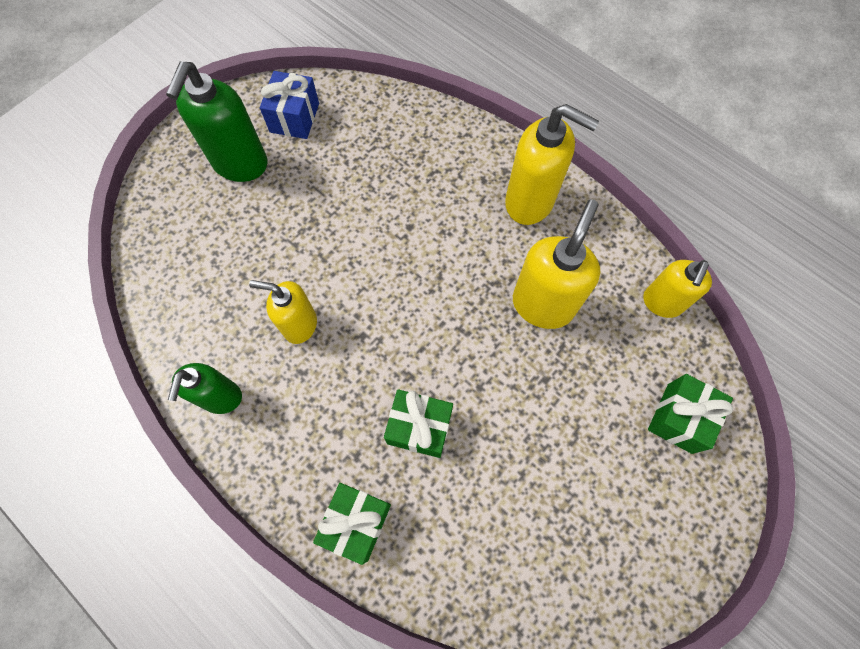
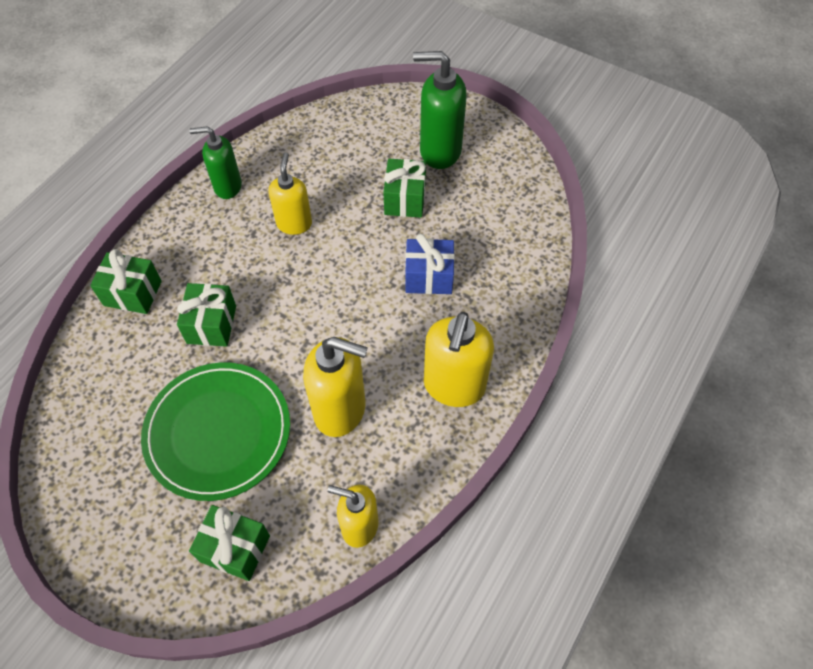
camera: 80 degrees right, 10 degrees down
blue gift [260,71,319,139] -> blue gift moved to [405,234,455,294]
none -> green plate [141,362,290,501]
none -> green gift [383,159,426,218]

